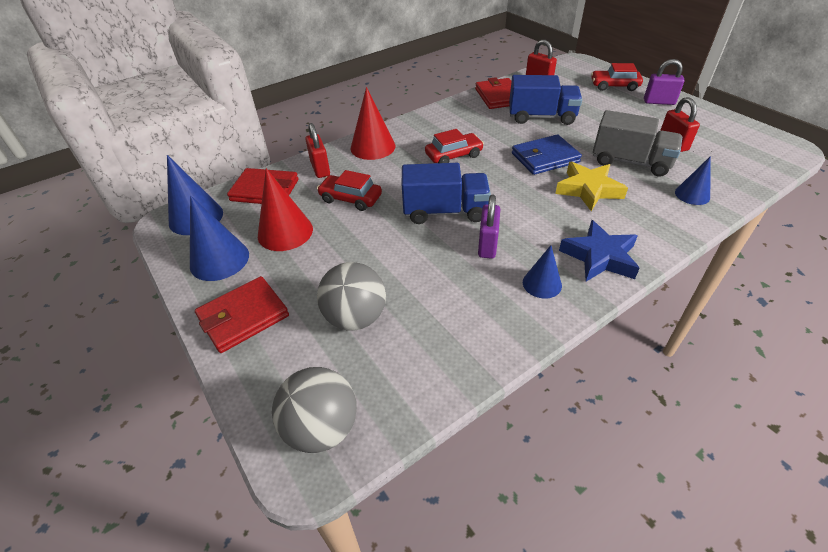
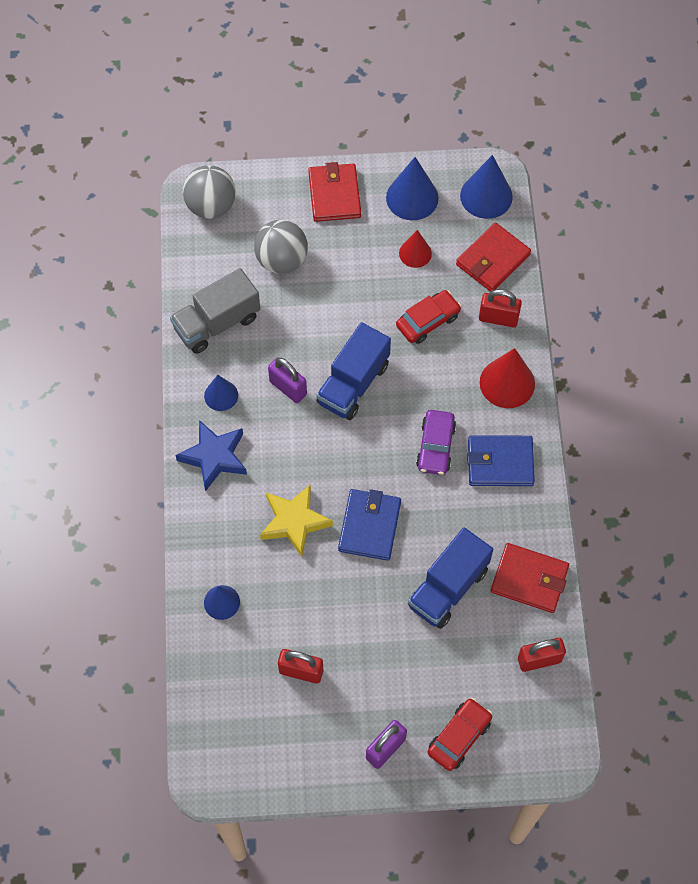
camera: 120 degrees right, 20 degrees up
red cone [258,168,313,251] -> red cone [399,230,432,268], size x0.61
red car [425,129,484,163] -> purple car [416,410,456,475]
grey truck [593,110,682,177] -> grey truck moved to [170,268,260,354]
none -> blue wallet [467,435,535,486]

